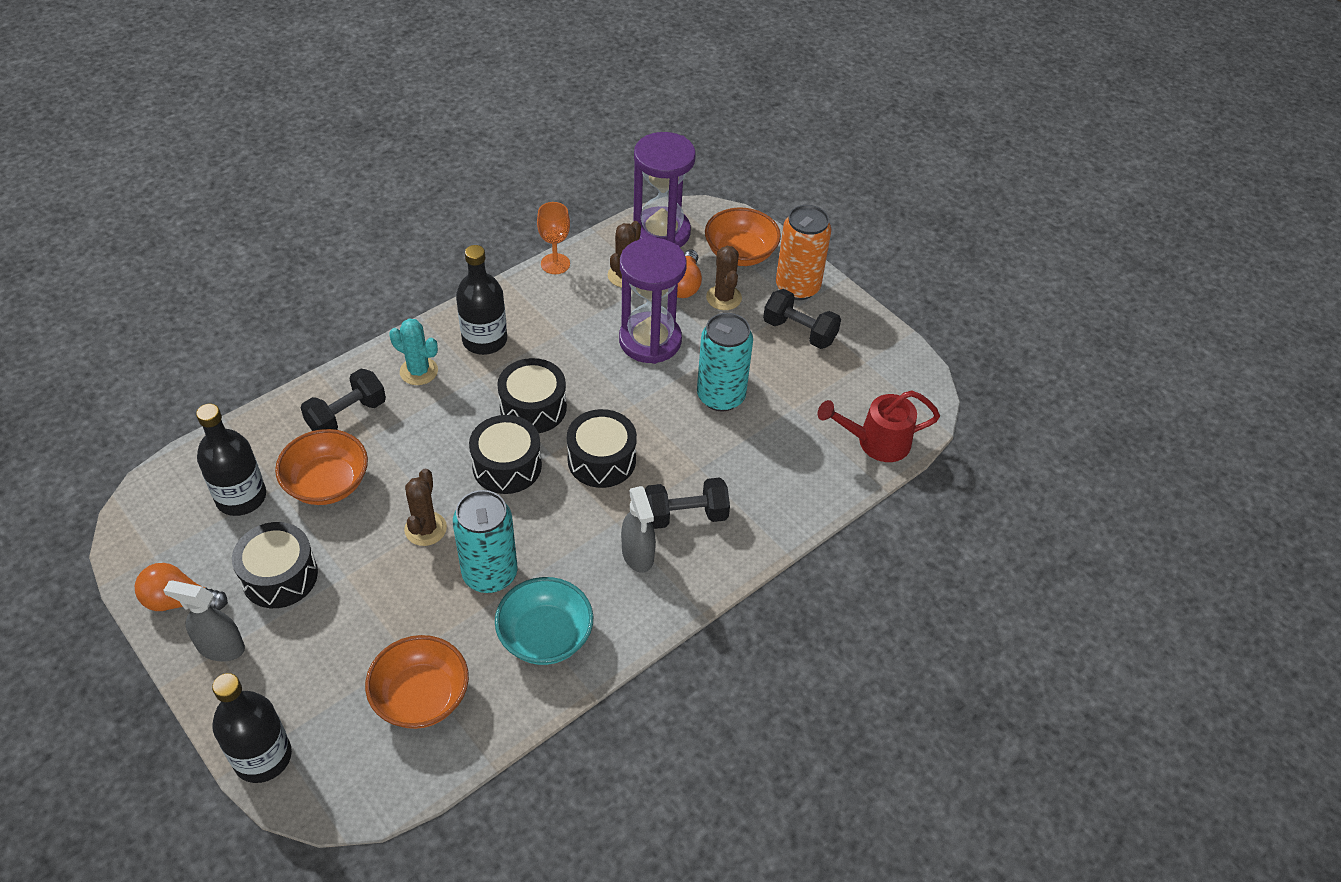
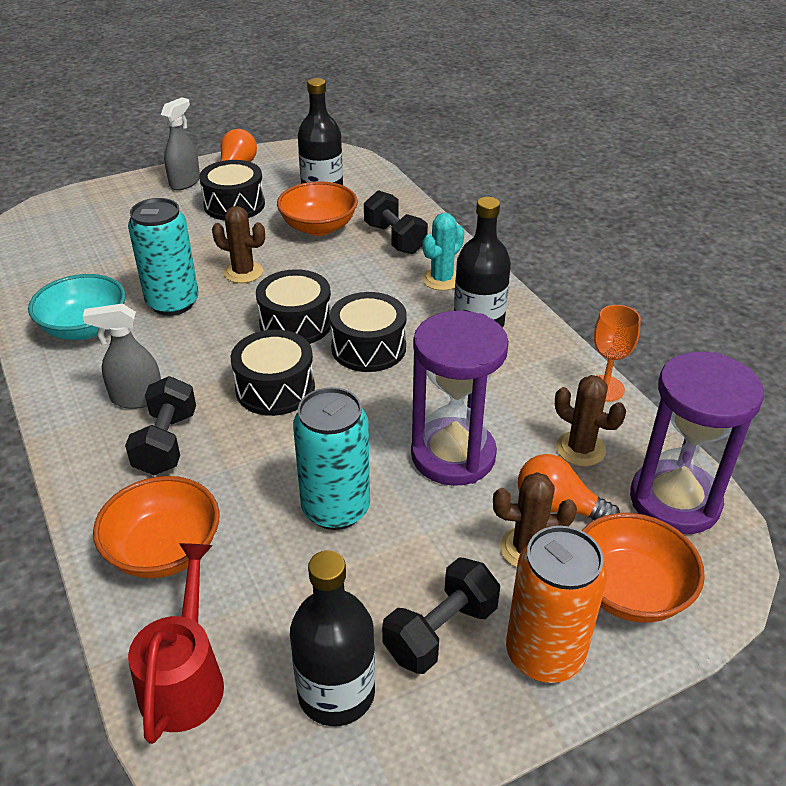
camera: 105 degrees right, 10 degrees down
black bottle [212,673,292,783] -> black bottle moved to [290,550,375,726]
orange bowl [365,635,469,729] -> orange bowl moved to [93,476,220,578]

